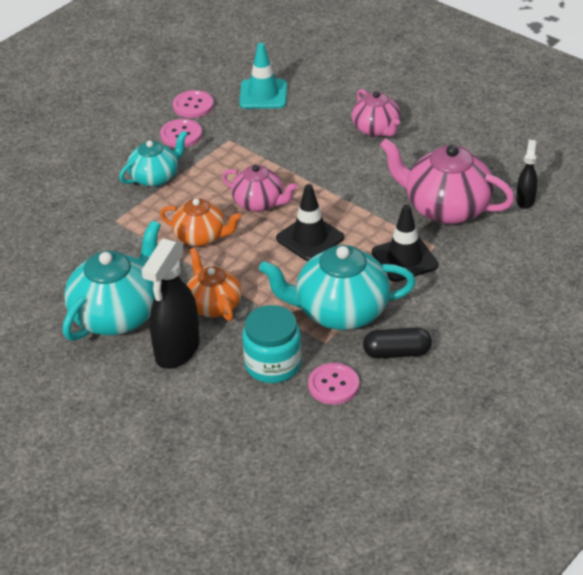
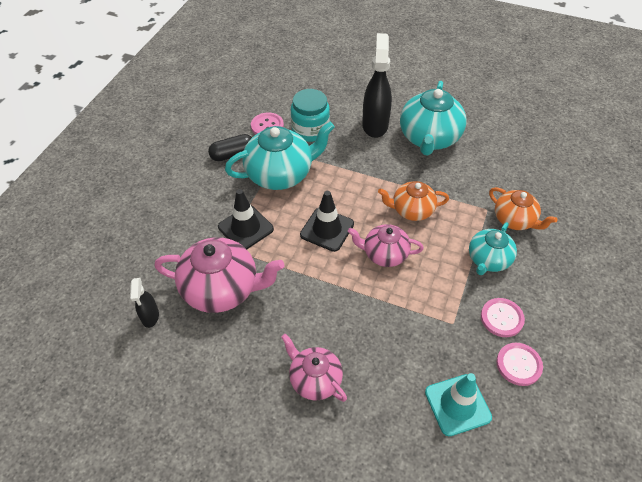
camera: 160 degrees right, 10 degrees up
orange teapot [187,248,242,321] -> orange teapot moved to [489,187,558,230]

